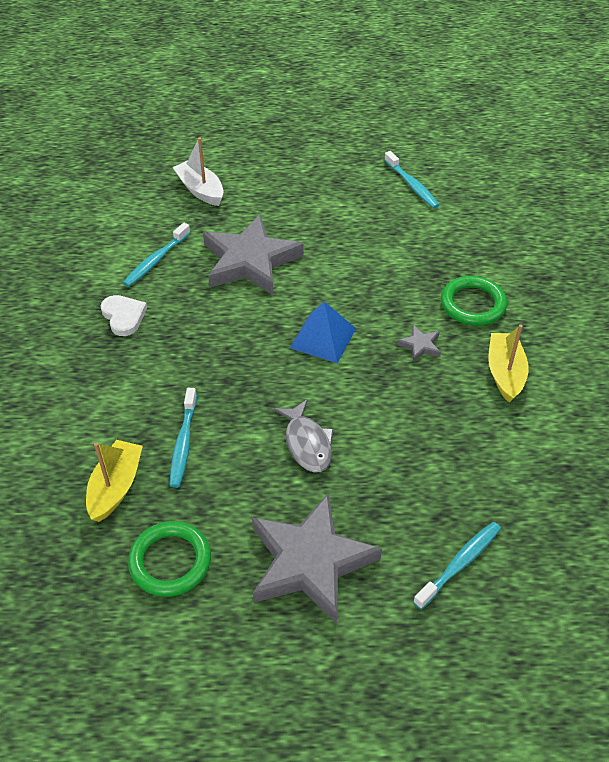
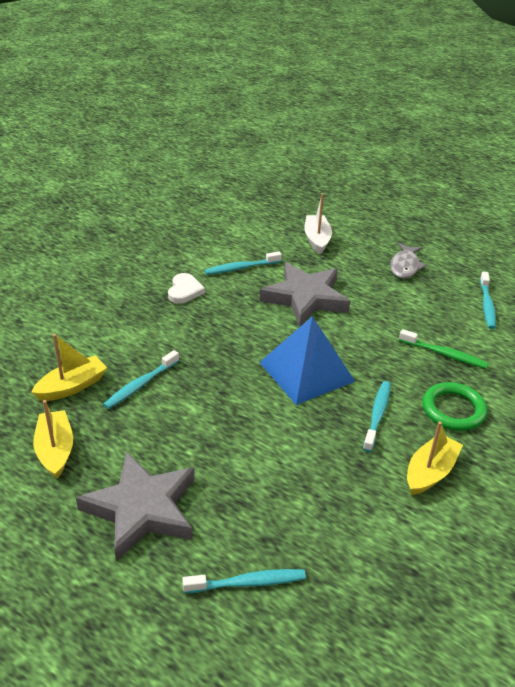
camera: 35 degrees right, 10 degrees down
green ring [128,521,211,597] -> yellow boat [33,400,73,479]
grey fish [274,399,334,473] -> grey fish moved to [390,243,426,279]
blue pyramid [290,302,356,363] -> blue pyramid [259,316,355,405], size x1.51
grey star [397,325,441,363] -> turquoise toothbrush [363,381,391,452]
none -> green toothbrush [399,329,488,369]

